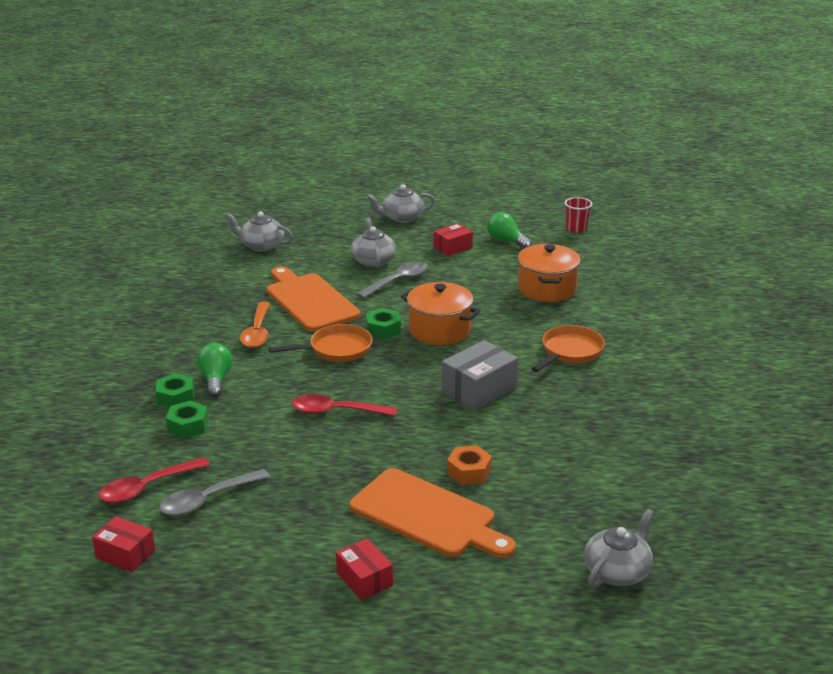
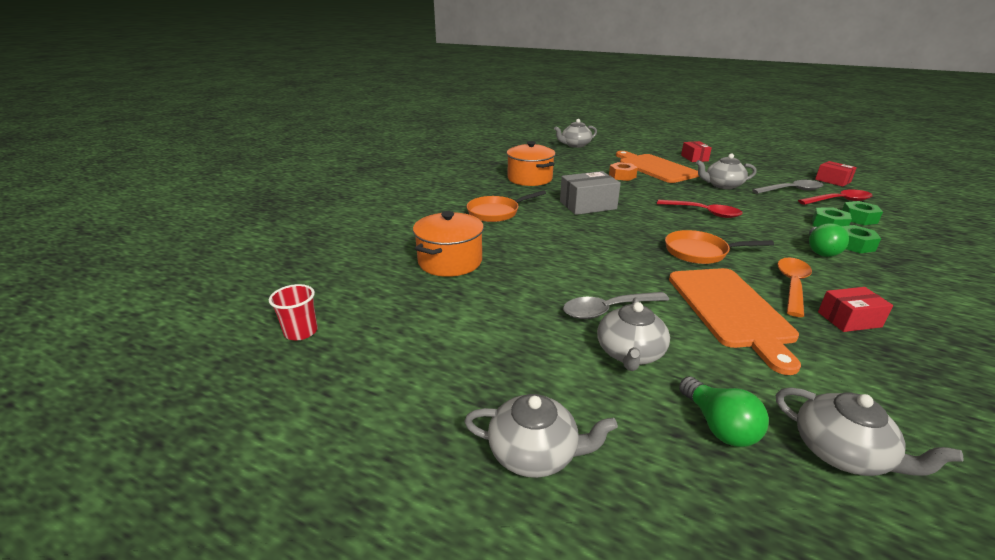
camera: 155 degrees left, 0 degrees up
green nut [366,308,401,339] -> green nut moved to [842,201,883,225]
orange pot [401,282,480,345] -> orange pot moved to [507,141,556,186]
red box [434,223,473,256] -> red box moved to [818,287,893,332]
green light bulb [487,212,532,249] -> green light bulb moved to [679,376,769,447]
none -> grey teapot [696,153,757,189]

